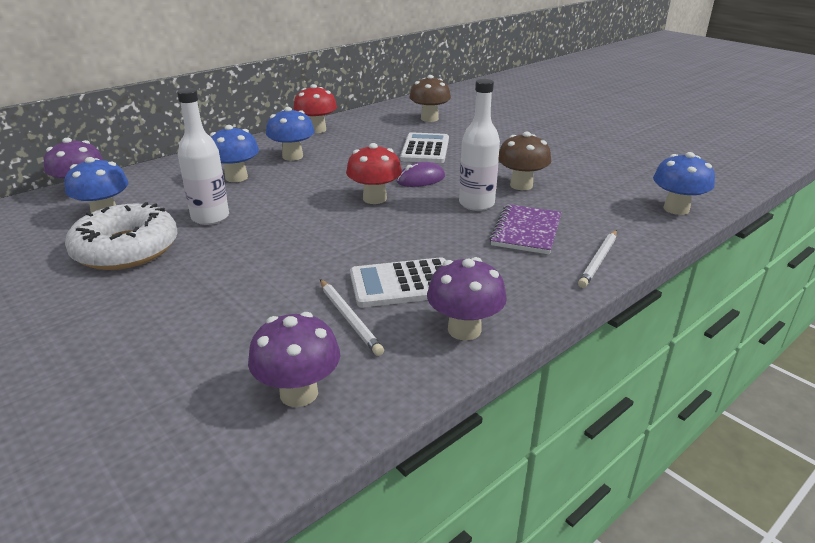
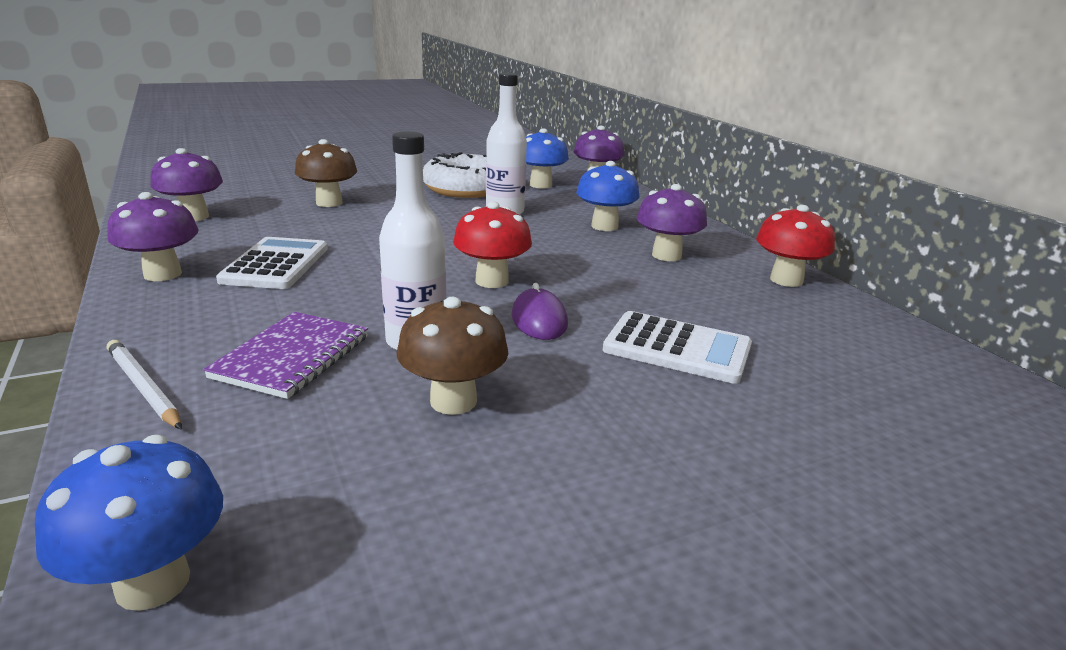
camera: 105 degrees right, 5 degrees down
blue mushroom [266,107,315,161] -> purple mushroom [637,184,707,261]
white pencil [320,279,384,356] -> none
brown mushroom [410,75,451,122] -> brown mushroom moved to [295,139,357,207]
purple notebook [490,204,562,255] -> purple notebook turned 75 degrees clockwise [203,312,368,399]

